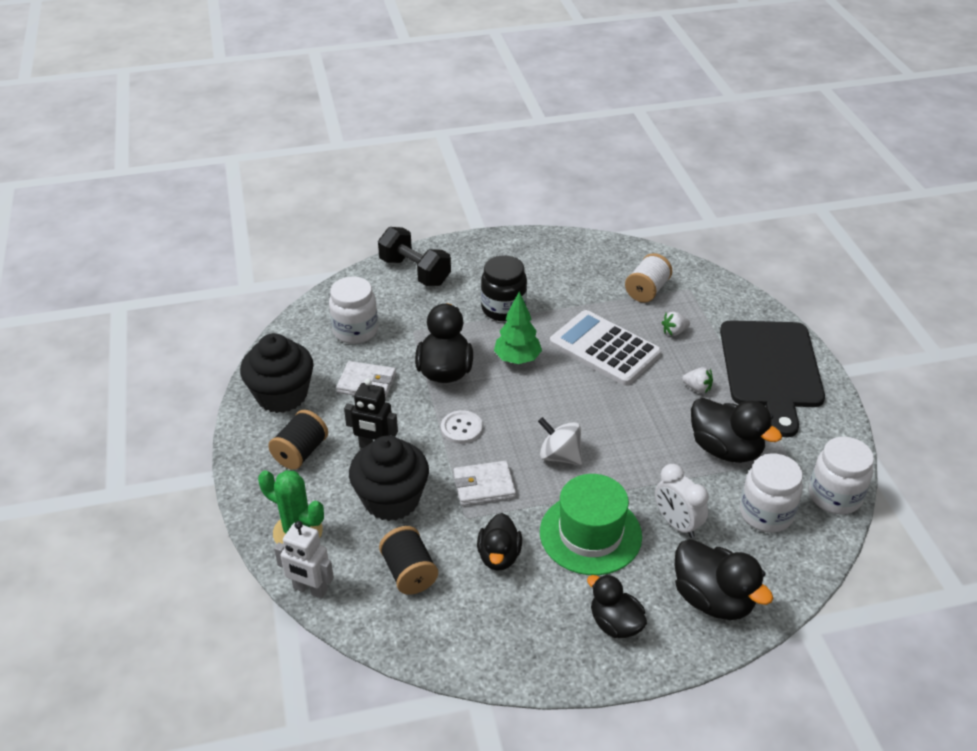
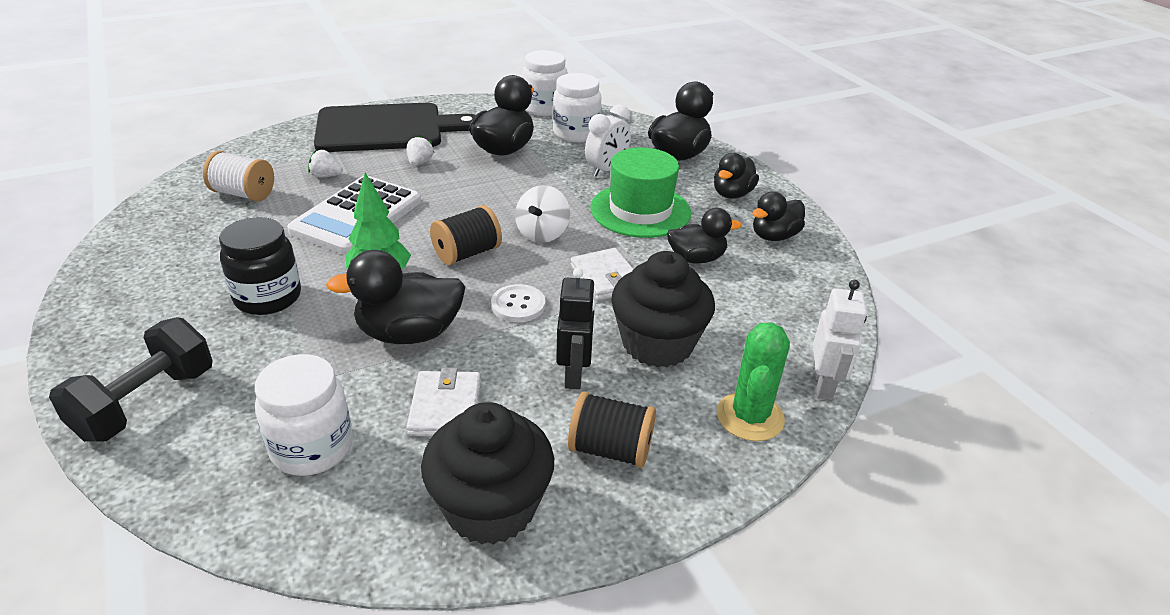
camera: 105 degrees left, 5 degrees down
black spool [379,526,438,595] -> black spool moved to [430,205,502,265]
white strawberry [662,312,690,336] -> white strawberry turned 135 degrees clockwise [308,150,343,177]
none -> black duck [752,192,805,241]

